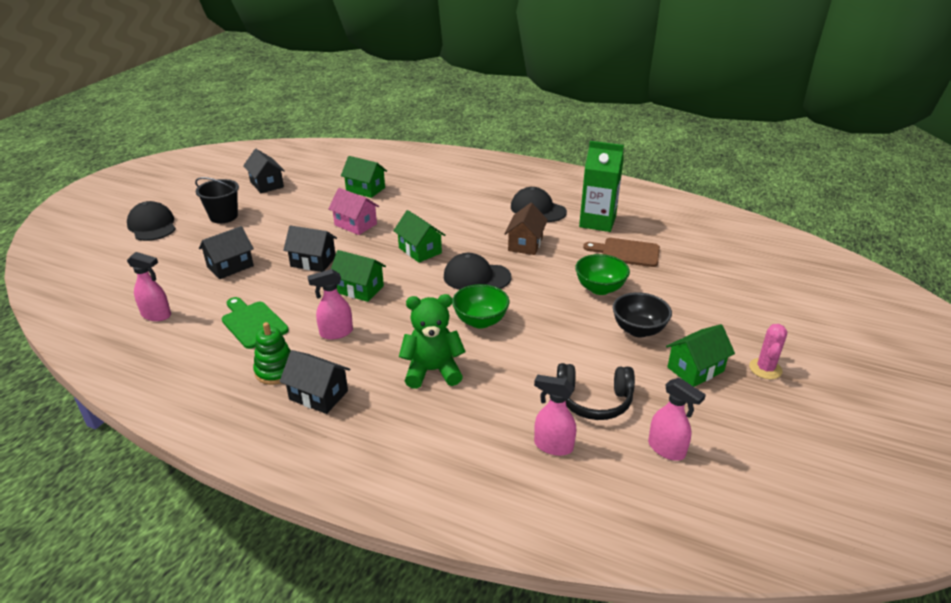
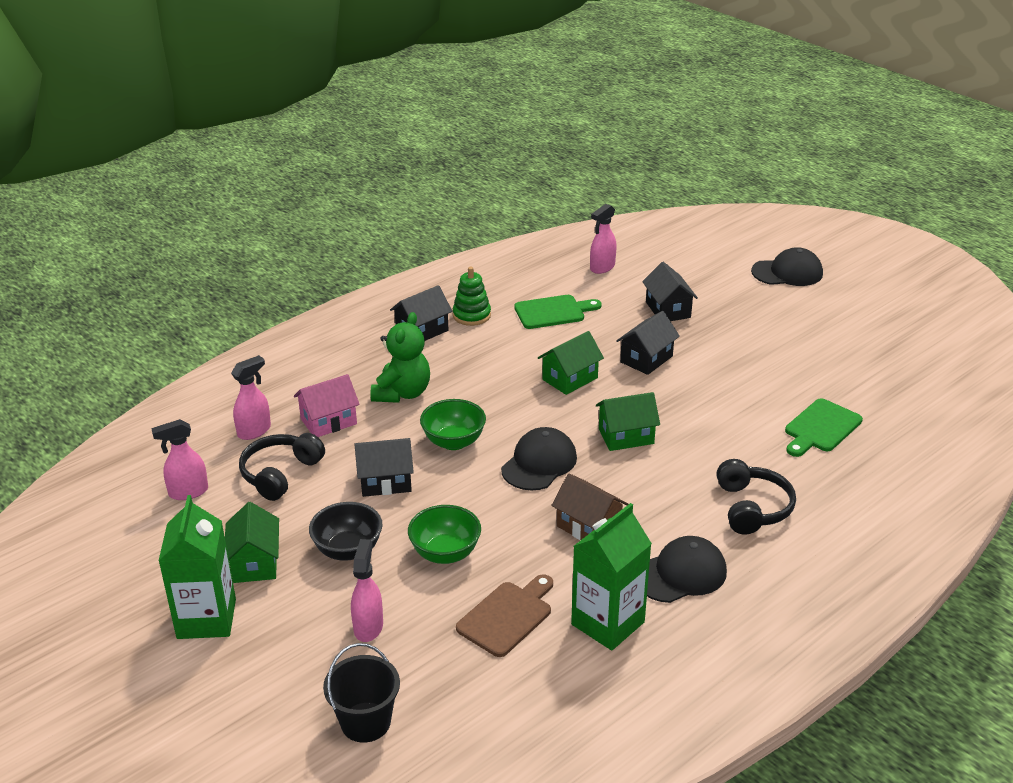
camera: 115 degrees right, 0 degrees up
black bucket [195,177,239,224] -> black bucket moved to [323,643,400,743]
black house [243,149,285,193] -> black house moved to [354,438,414,497]
pink spray bottle [308,269,353,340] -> pink spray bottle moved to [351,539,383,642]
pink house [328,188,379,235] -> pink house moved to [294,374,360,437]
green house [341,156,387,198] -> green cutting board [785,399,863,457]
pink cactus [749,324,787,379] -> green carton [159,495,236,639]
none -> black headphones [716,459,796,535]

